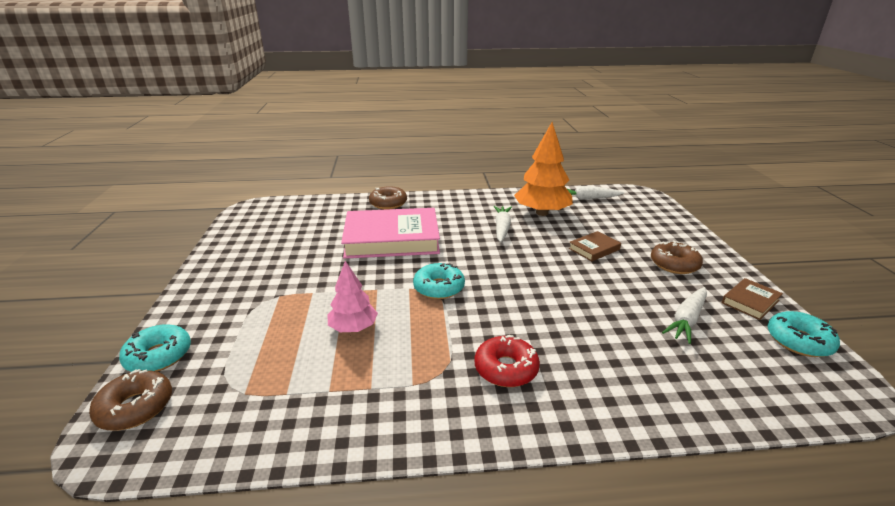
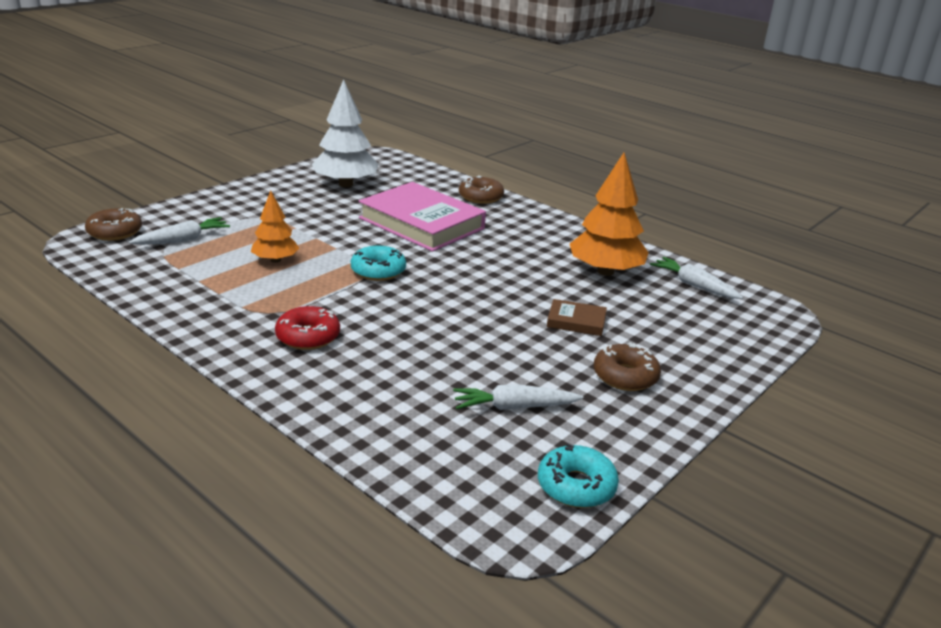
camera: 45 degrees right, 0 degrees up
turquoise donut [119,324,191,372] -> none
pink tree [328,261,378,332] -> orange tree [251,190,299,263]
white carrot [494,206,512,242] -> white carrot moved to [129,217,230,245]
brown book [722,278,783,320] -> none
none -> white tree [312,79,379,187]

